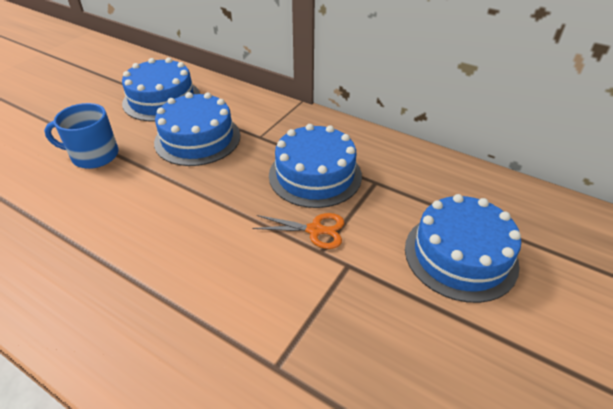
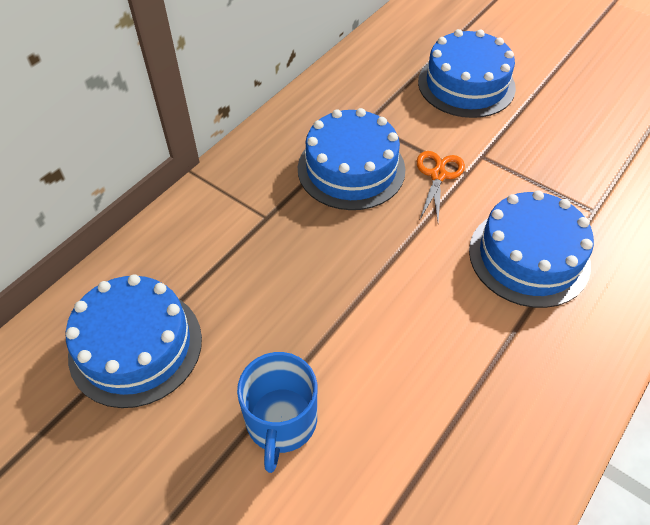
camera: 85 degrees left, 10 degrees up
blue cake [154,92,240,166] -> blue cake moved to [469,190,594,308]

